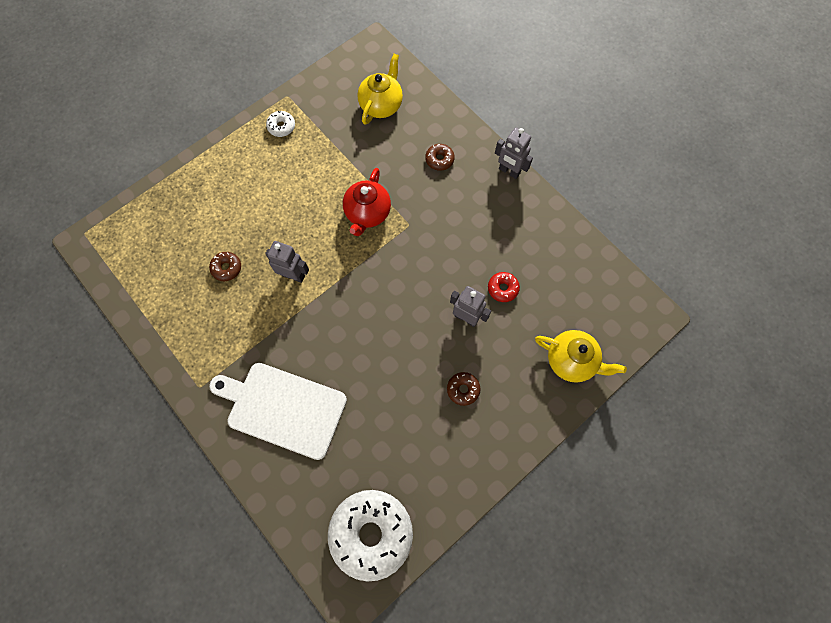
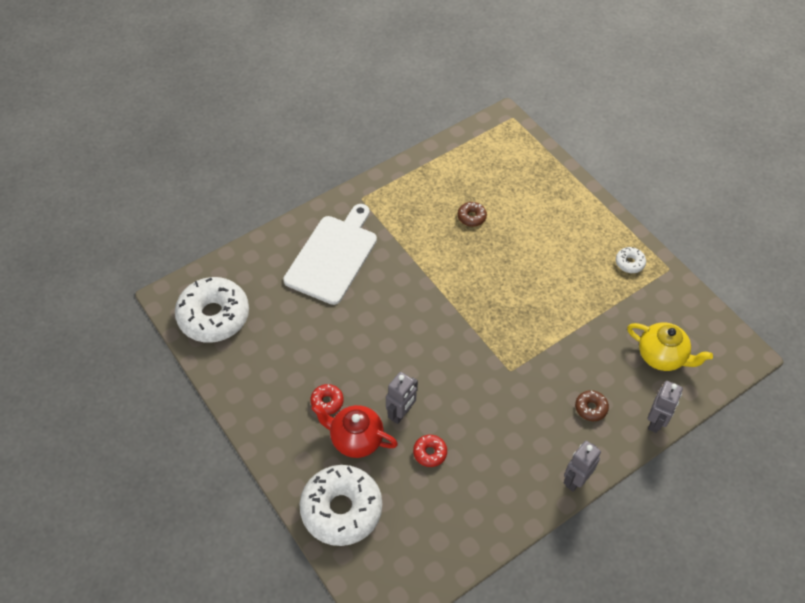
camera: 95 degrees right, 15 degrees down
grey robot [265,241,309,283] -> grey robot moved to [648,381,683,433]
red teapot [343,168,391,236] -> red teapot moved to [312,404,398,458]
brown donut [447,372,481,406] -> red donut [310,384,344,415]
yellow teapot [535,330,627,383] -> white donut [299,465,382,546]

